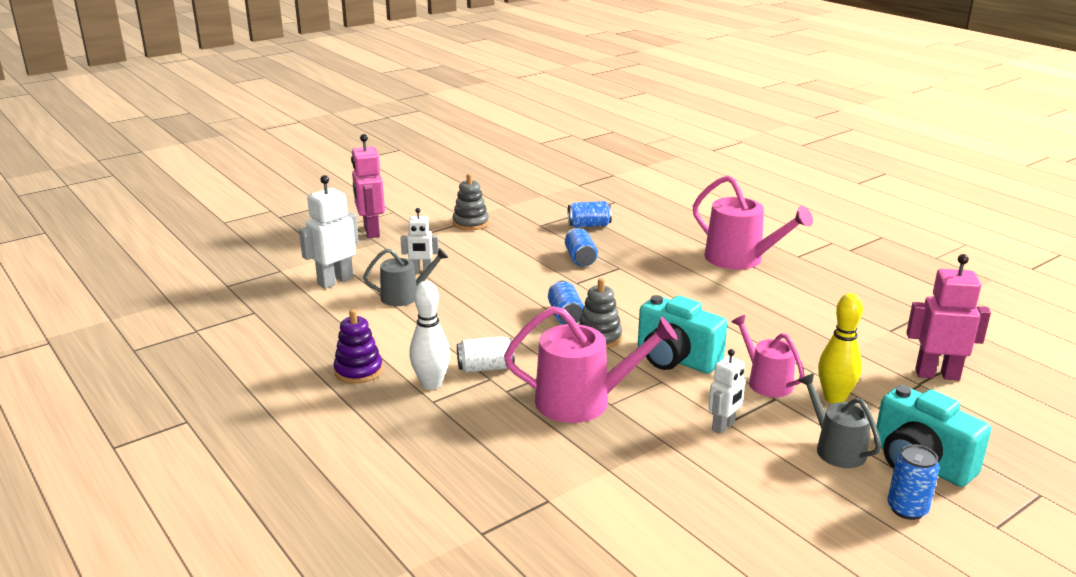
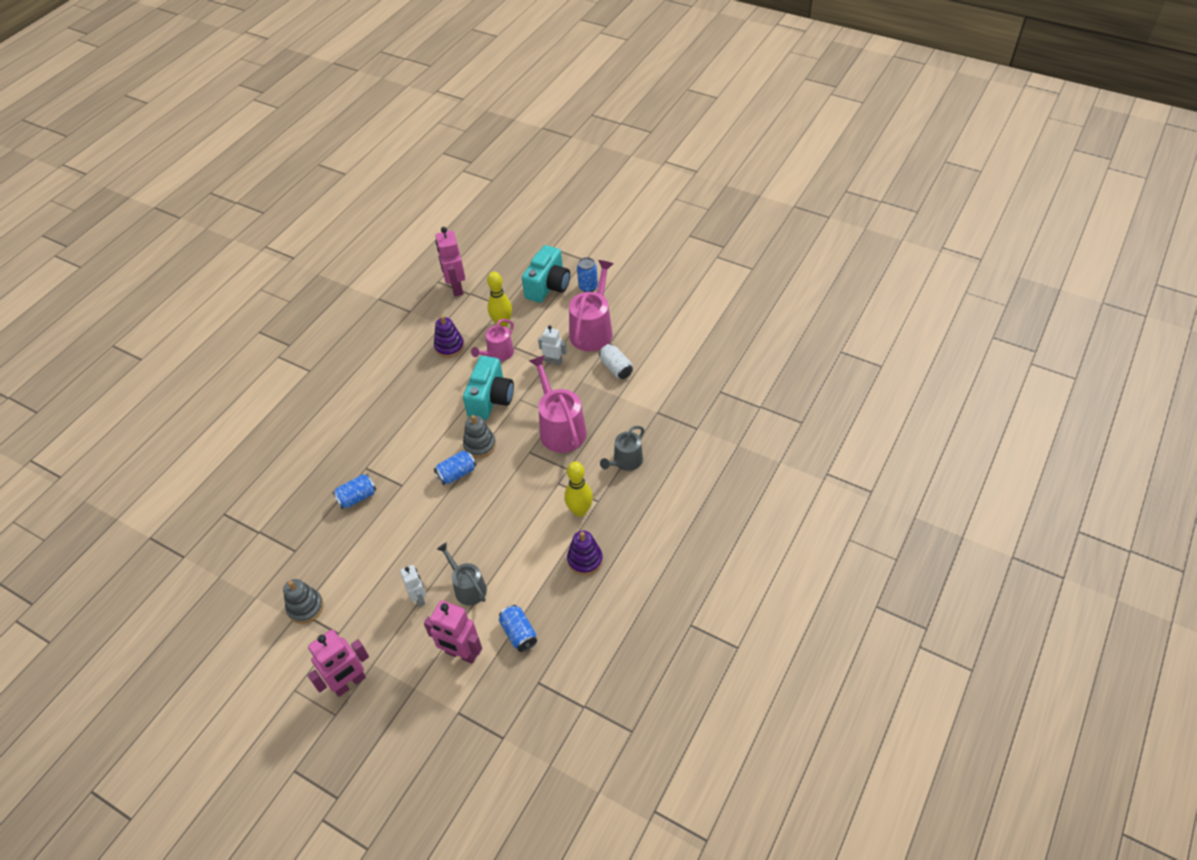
camera: 110 degrees left, 25 degrees up
white robot [299,175,358,289] -> pink robot [424,600,482,664]
white bowling pin [409,281,450,390] -> yellow bowling pin [564,461,593,517]
white can [457,336,515,373] -> white can moved to [599,344,633,379]
blue can [568,201,612,227] -> blue can moved to [499,605,537,652]
pink watering can [693,175,813,270] -> pink watering can moved to [569,260,614,351]
grey watering can [798,373,881,468] -> grey watering can moved to [600,426,644,471]
none -> purple stacking toy [434,316,464,358]

